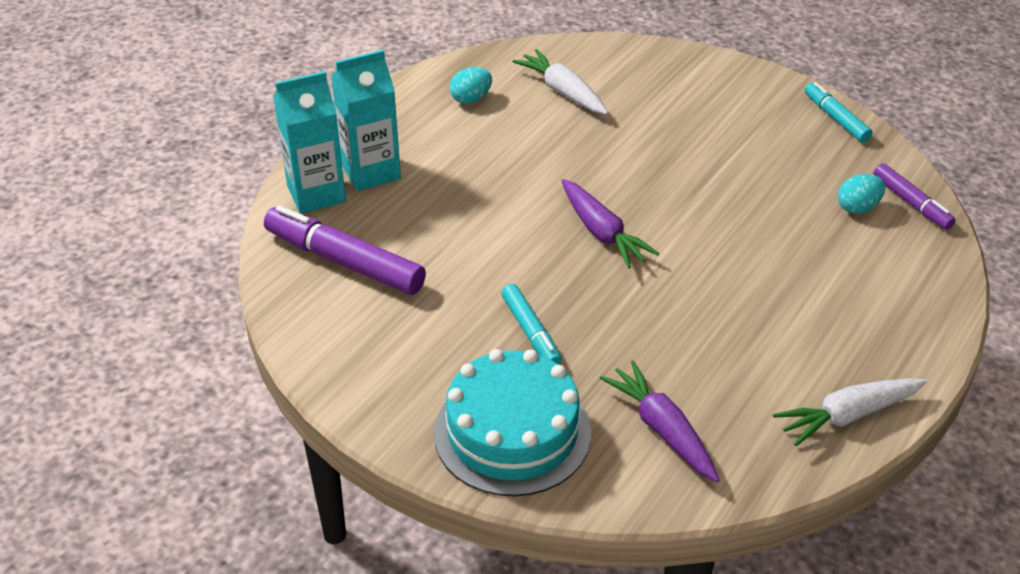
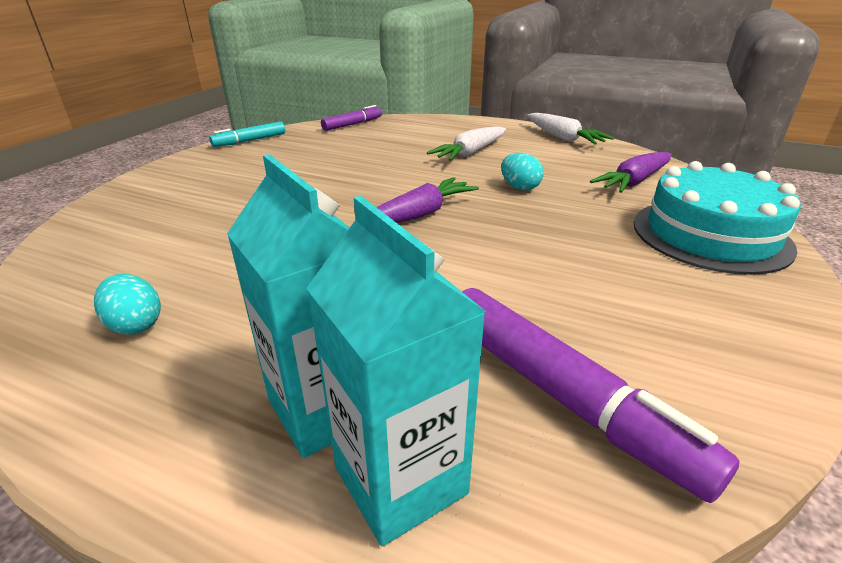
camera: 100 degrees left, 10 degrees down
purple marker [264,206,426,295] -> purple marker turned 60 degrees counterclockwise [463,288,740,503]
turquoise marker [501,284,562,365] -> none
white carrot [512,49,608,115] -> white carrot moved to [427,126,506,161]
turquoise egg [838,174,885,214] -> turquoise egg moved to [501,153,544,191]

